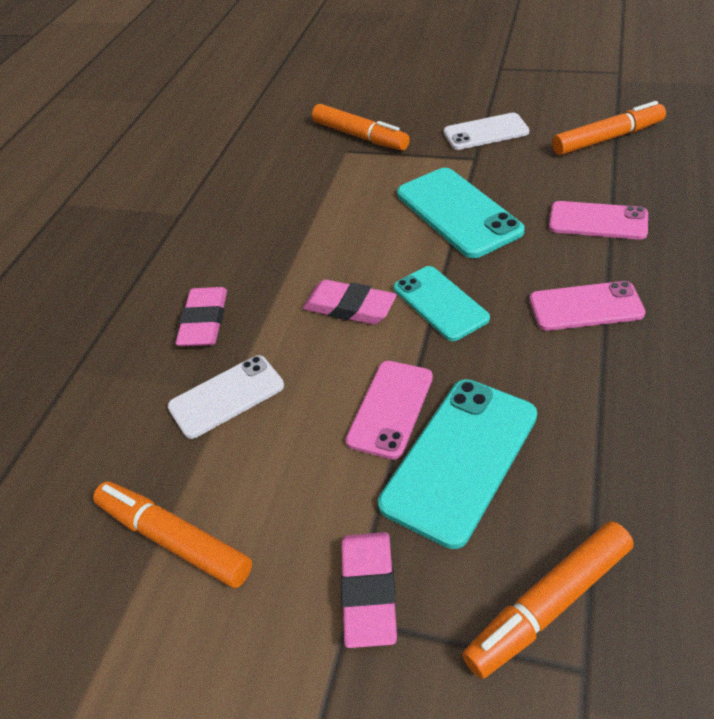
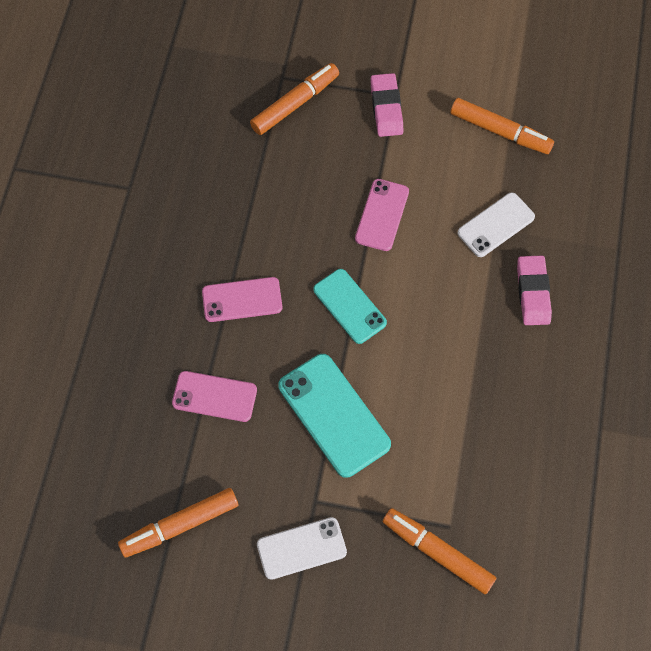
camera: 170 degrees right, 20 degrees up
pink eraser [303,280,397,325] -> none
turquoise phone [378,379,537,549] -> none

